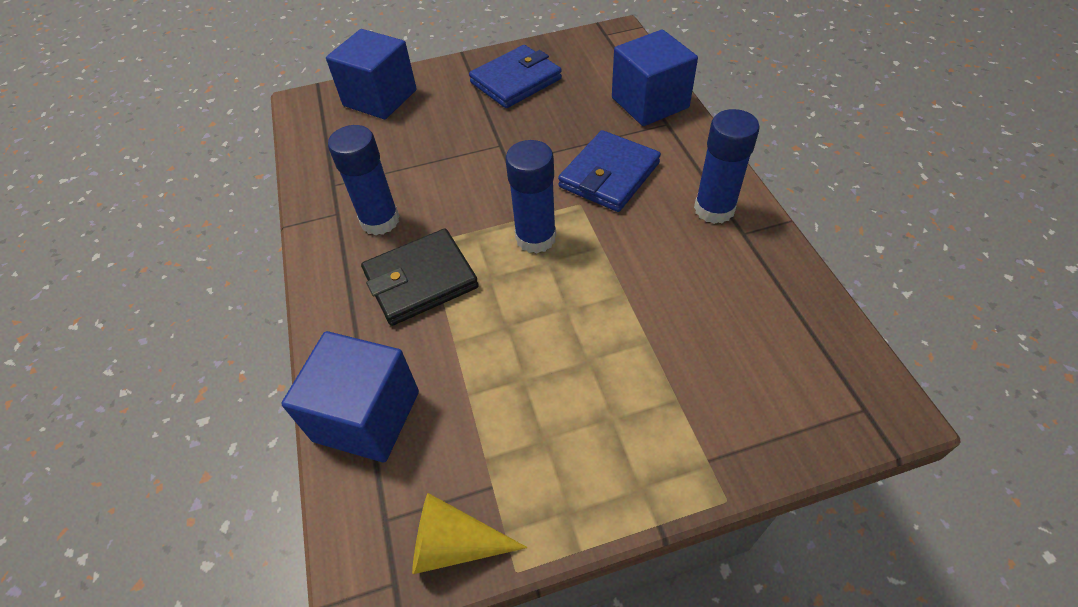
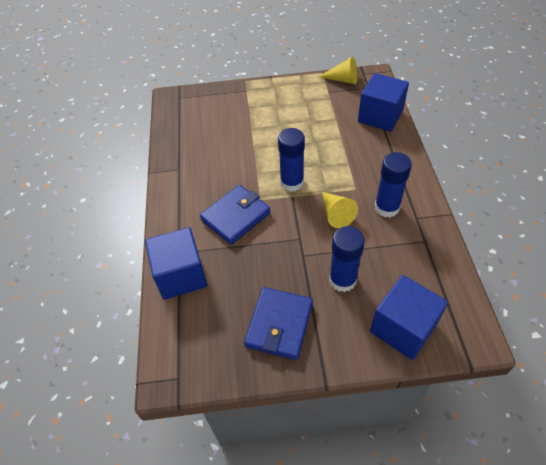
camera: 170 degrees left, 0 degrees up
black wallet [361,229,479,326] -> none
blue wallet [469,45,562,108] -> blue wallet turned 45 degrees counterclockwise [244,287,313,360]
blue glue stick [694,109,760,224] -> blue glue stick moved to [329,226,365,292]
none -> yellow cone [322,192,358,228]

